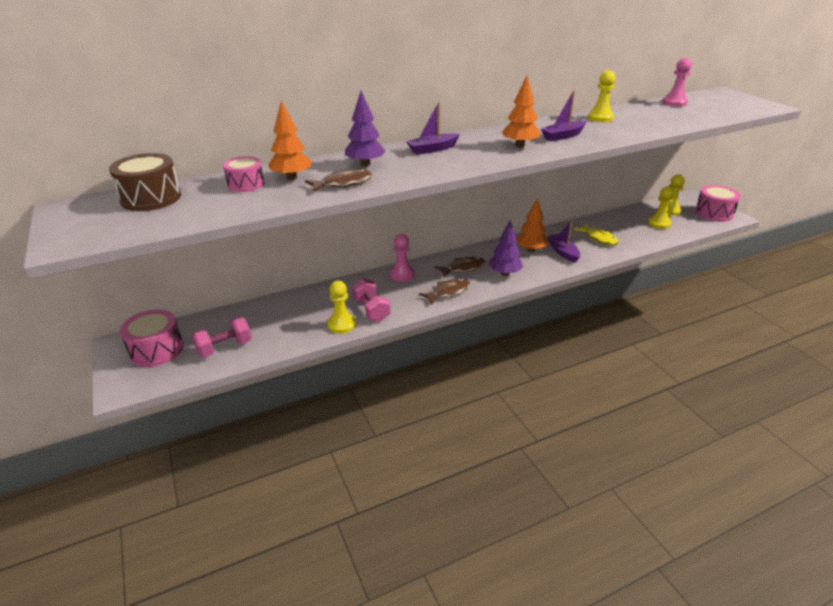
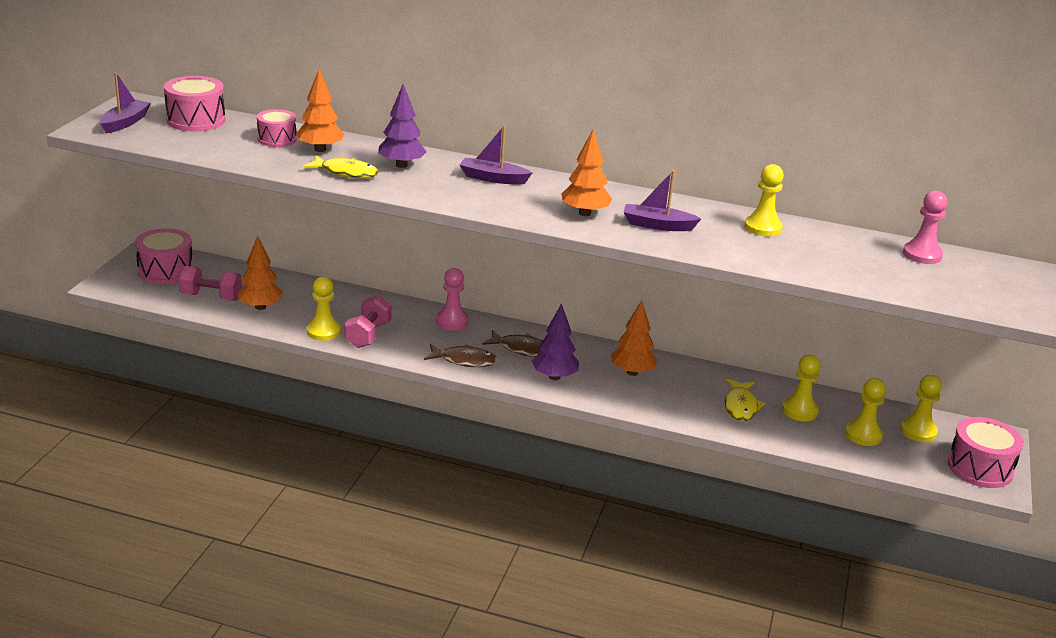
camera: 40 degrees right, 5 degrees down
brown drum [109,153,181,211] -> pink drum [164,76,225,132]
brown fish [305,168,372,192] -> yellow fish [302,155,379,178]
purple boat [547,220,580,263] -> purple boat moved to [100,72,151,133]
none -> orange tree [237,236,283,310]
none -> yellow pawn [782,355,820,422]

